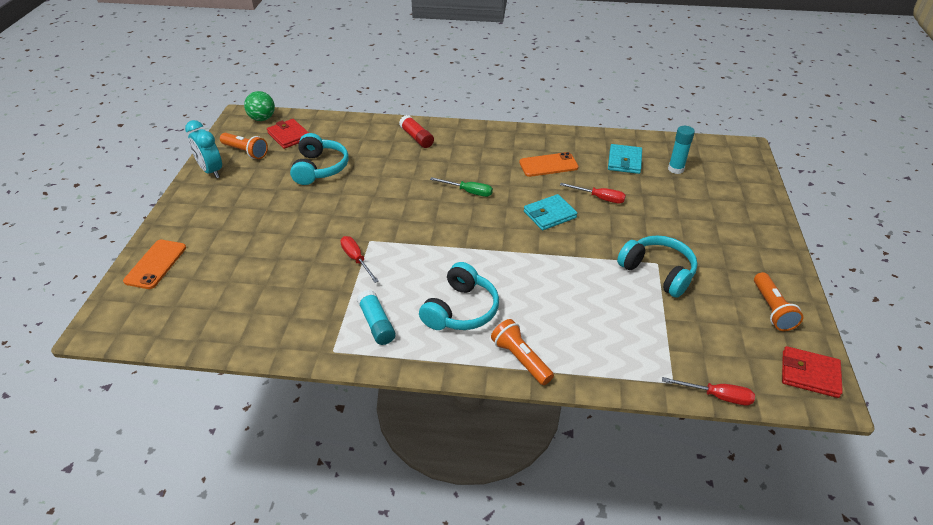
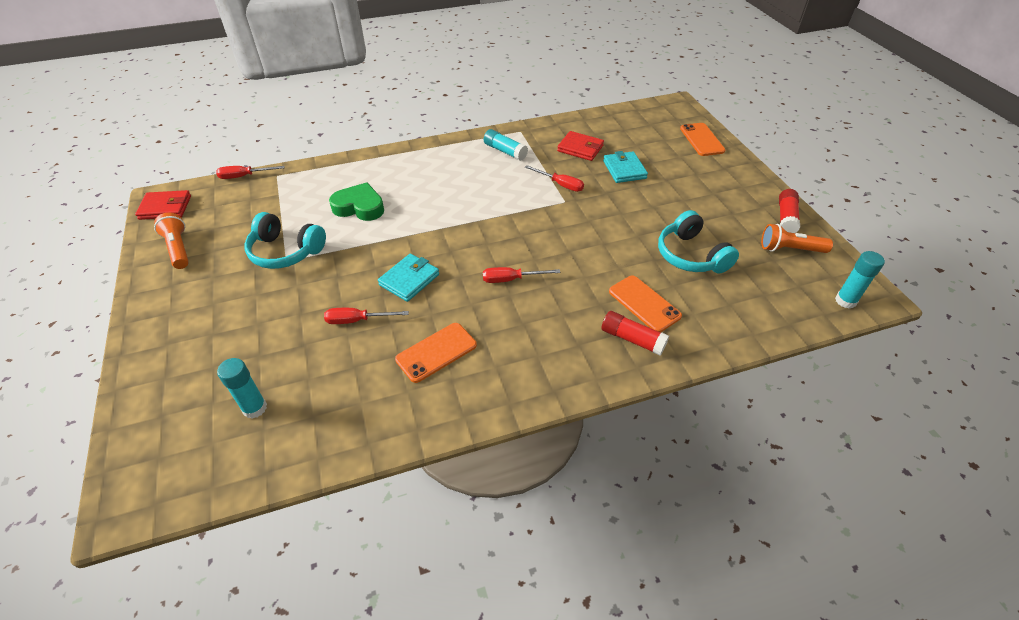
camera: 155 degrees right, 5 degrees up
turquoise clock [185,120,222,178] -> red glue stick [779,189,800,233]
green ball [244,91,275,121] -> turquoise glue stick [835,251,885,309]
red wallet [267,119,309,149] -> red wallet moved to [557,131,604,161]
turquoise headphones [419,262,499,330] -> none
green screwdriver [430,177,493,197] -> red screwdriver [483,267,560,283]
orange flashlight [491,319,554,385] -> none
turquoise wallet [608,144,642,174] -> turquoise wallet moved to [603,151,648,183]
none -> green heart [329,182,384,221]
none -> orange phone [609,276,682,332]

